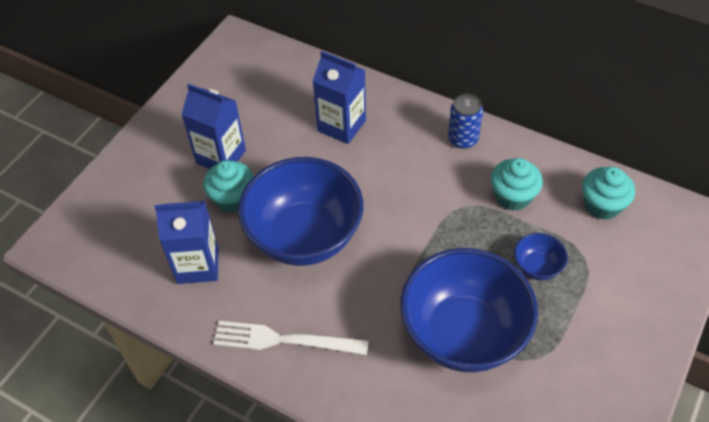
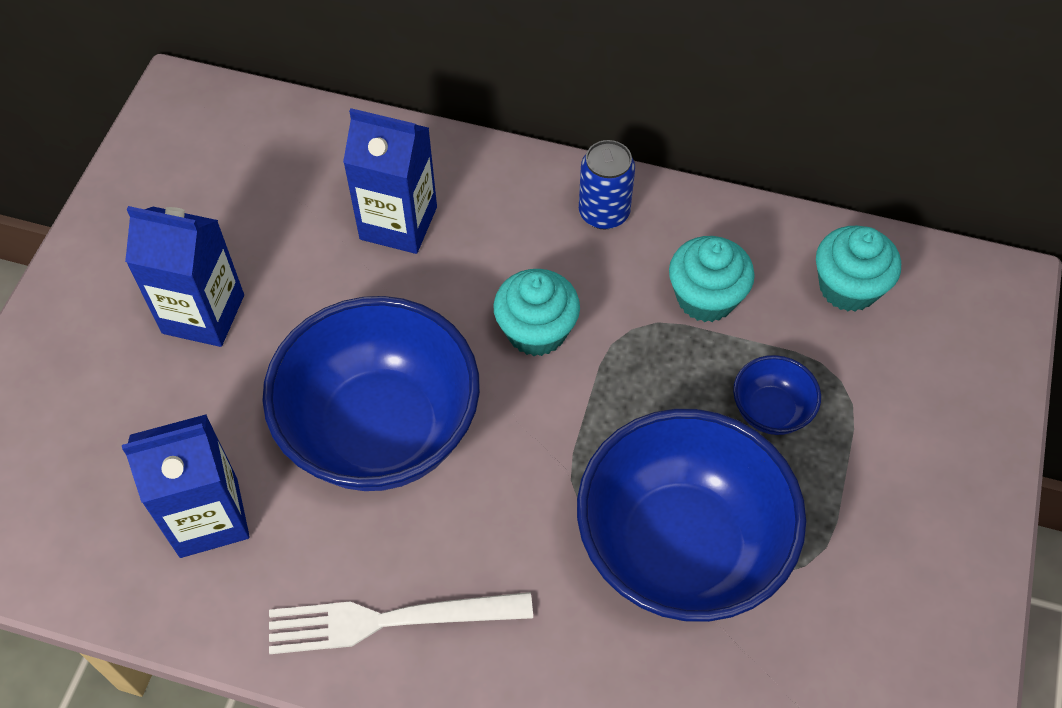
camera: 15 degrees left, 5 degrees up
turquoise cupcake [203,160,254,213] -> turquoise cupcake moved to [493,269,580,356]

